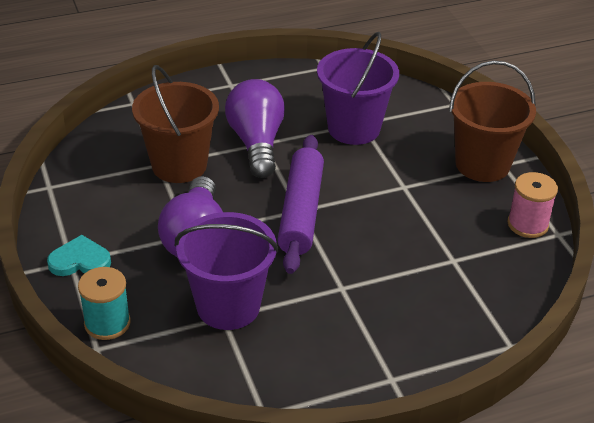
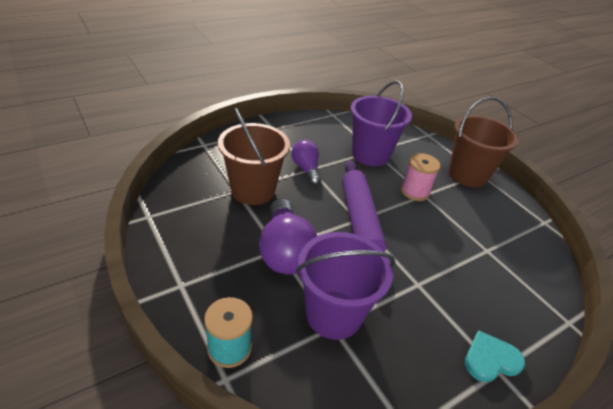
camera: 15 degrees left, 0 degrees up
turquoise heart [47,235,111,276] -> turquoise heart moved to [465,330,525,382]
purple light bulb [225,79,285,178] -> purple light bulb [292,140,321,185], size x0.61
pink spool [508,172,558,238] -> pink spool moved to [401,153,440,201]

